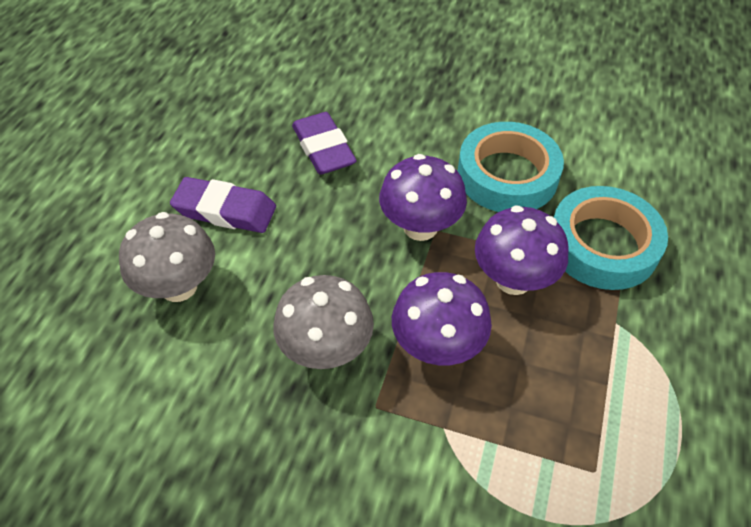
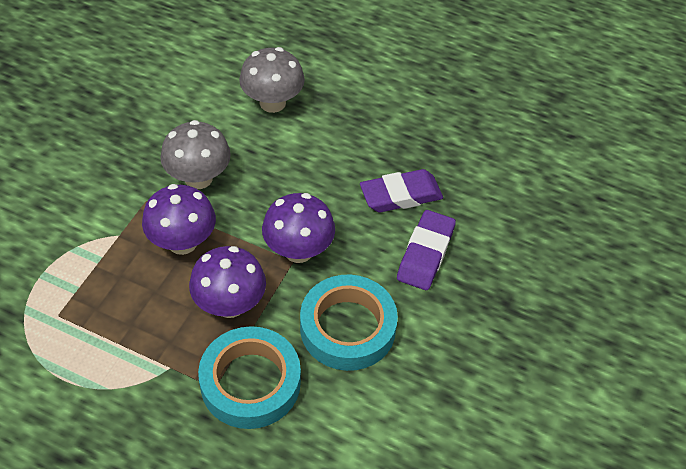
camera: 95 degrees right, 0 degrees up
purple eraser [170,177,276,233] -> purple eraser moved to [397,210,456,290]

